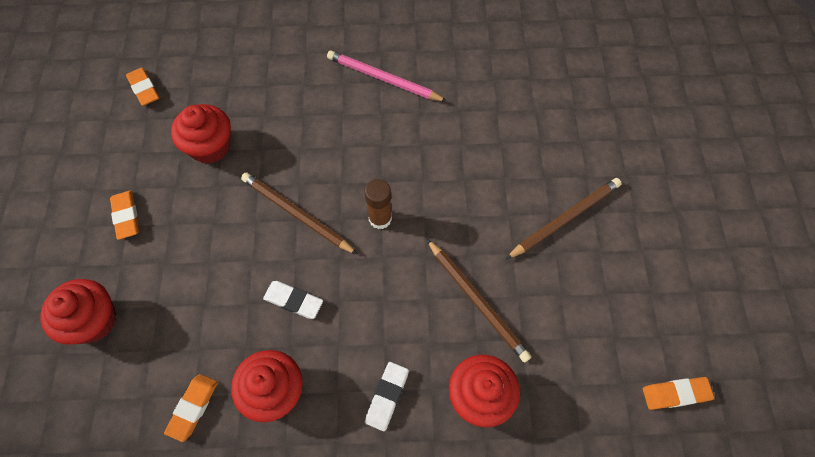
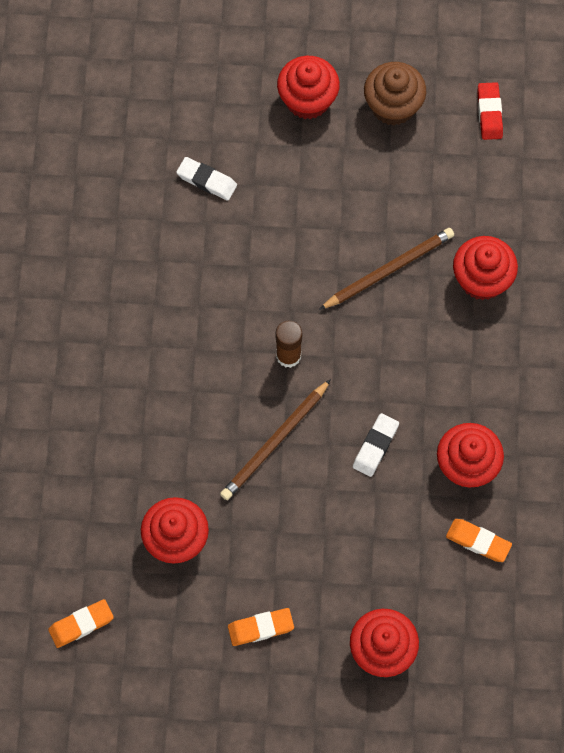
camera: 85 degrees left, 5 degrees up
pink pencil [327,51,447,102] -> none
white eraser [365,362,409,431] -> white eraser moved to [176,157,237,201]
brown pencil [506,178,622,259] -> none
orange eraser [643,377,714,410] -> red eraser [478,82,503,140]
none -> red cupcake [277,56,340,119]
none -> brown cupcake [364,62,426,126]

